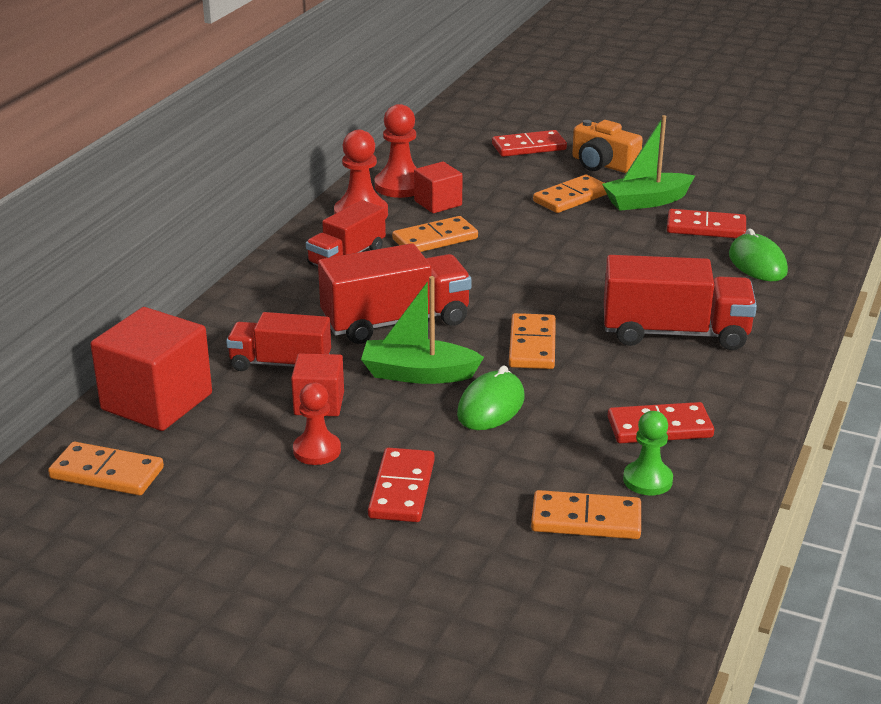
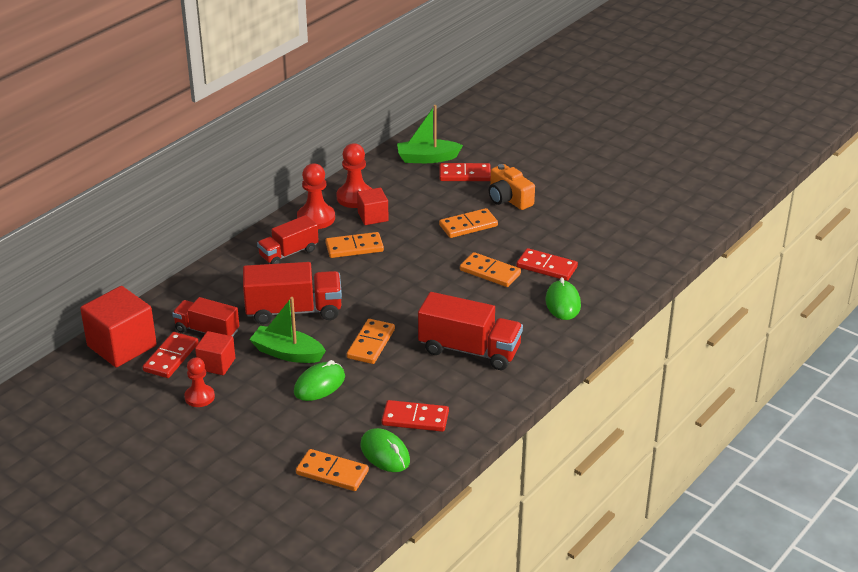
camera: 15 degrees right, 5 degrees up
orange domino [48,442,164,495] -> orange domino moved to [460,252,521,287]
red domino [368,448,435,522] -> red domino moved to [143,332,199,378]
green boat [602,115,695,211] -> green boat moved to [397,105,463,163]
green pawn [623,411,673,495] -> green mouse [360,428,410,472]

